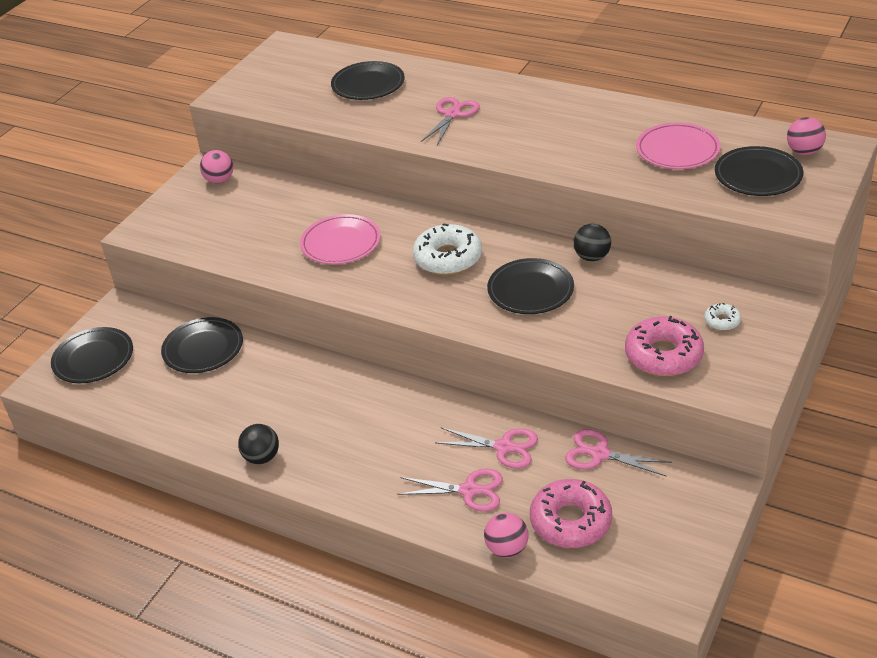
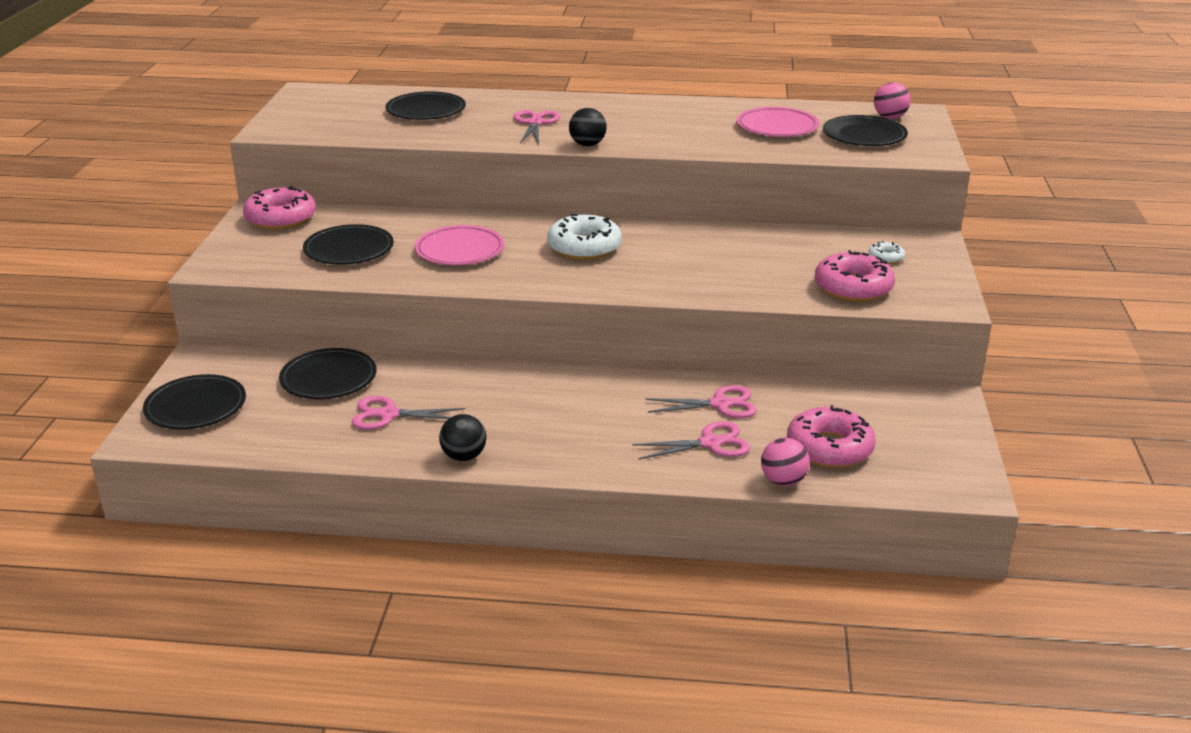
camera: 25 degrees left, 10 degrees down
pink ball [200,150,233,184] -> pink donut [243,186,316,230]
black plate [487,258,574,314] -> black plate moved to [303,224,394,265]
pink scissors [565,429,672,477] -> pink scissors moved to [351,396,465,430]
black ball [573,224,611,261] -> black ball moved to [569,108,607,146]

